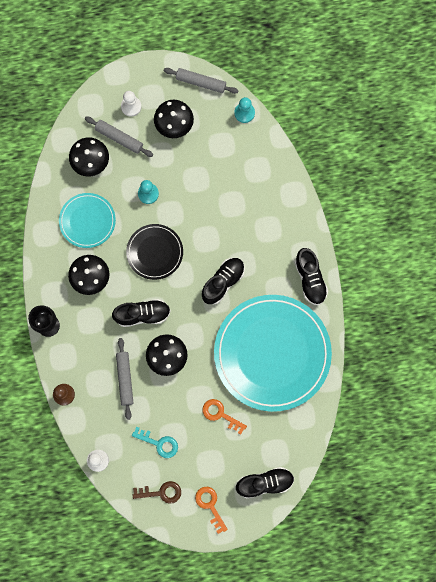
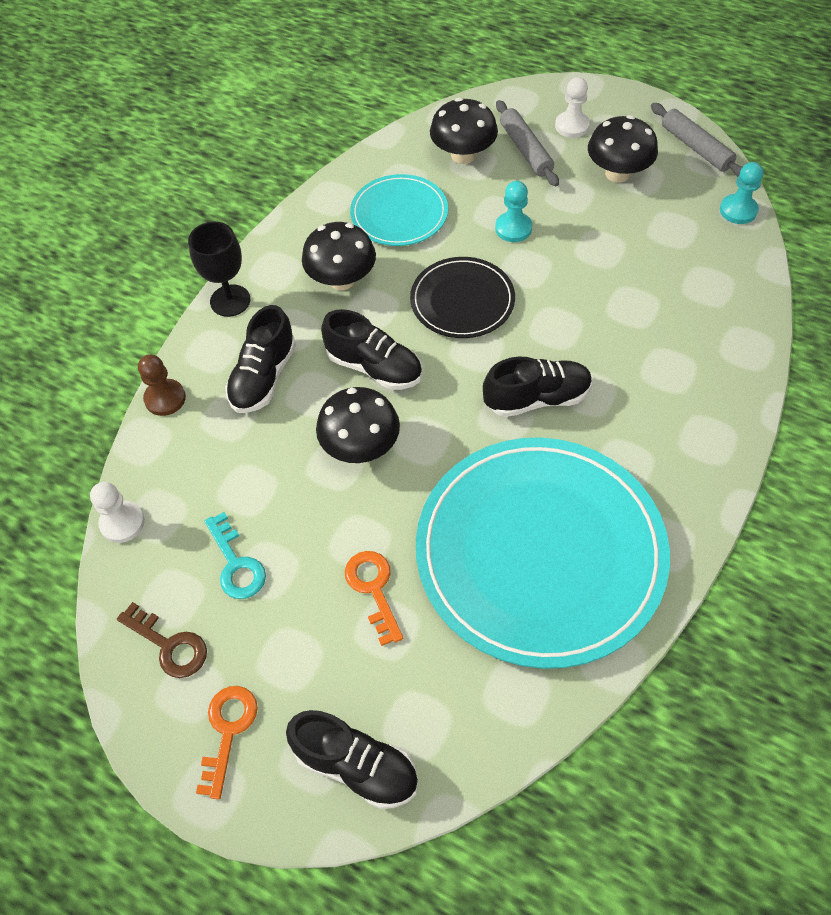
camera: 40 degrees right, 20 degrees down
grey rolling pin [116,338,134,420] -> none
black shoe [295,248,328,305] -> black shoe moved to [225,305,296,413]

